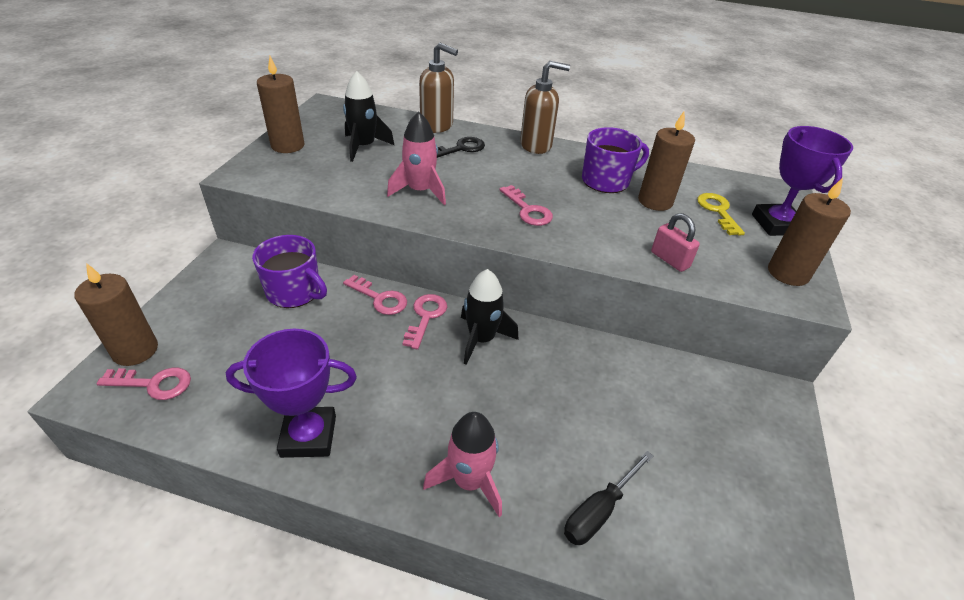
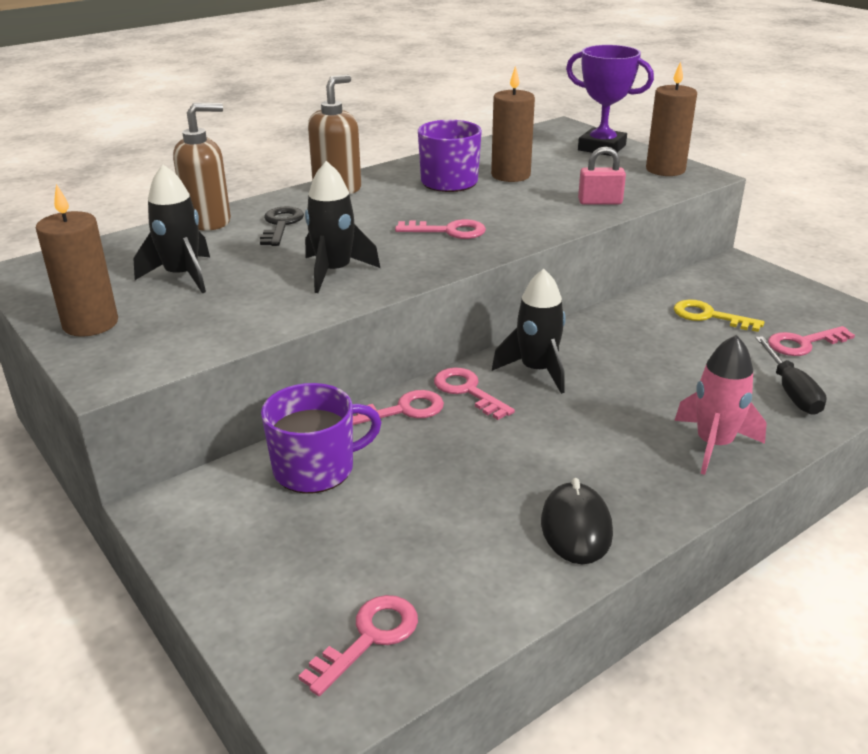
camera: 50 degrees left, 10 degrees down
brown candle [75,263,158,366] -> none
purple trophy [226,329,357,458] -> black mouse [541,478,613,564]
pink rocket [387,111,446,205] -> black rocket [305,161,380,293]
yellow key [697,193,745,236] -> yellow key moved to [674,299,764,332]
none -> pink key [768,326,855,356]

